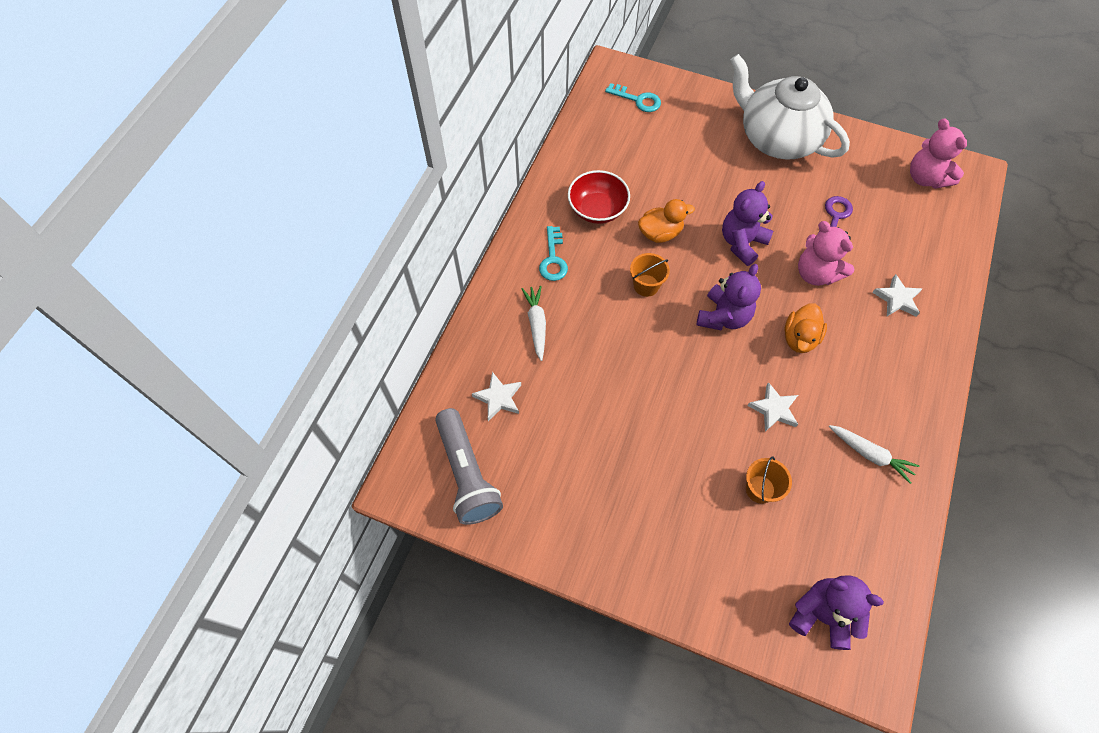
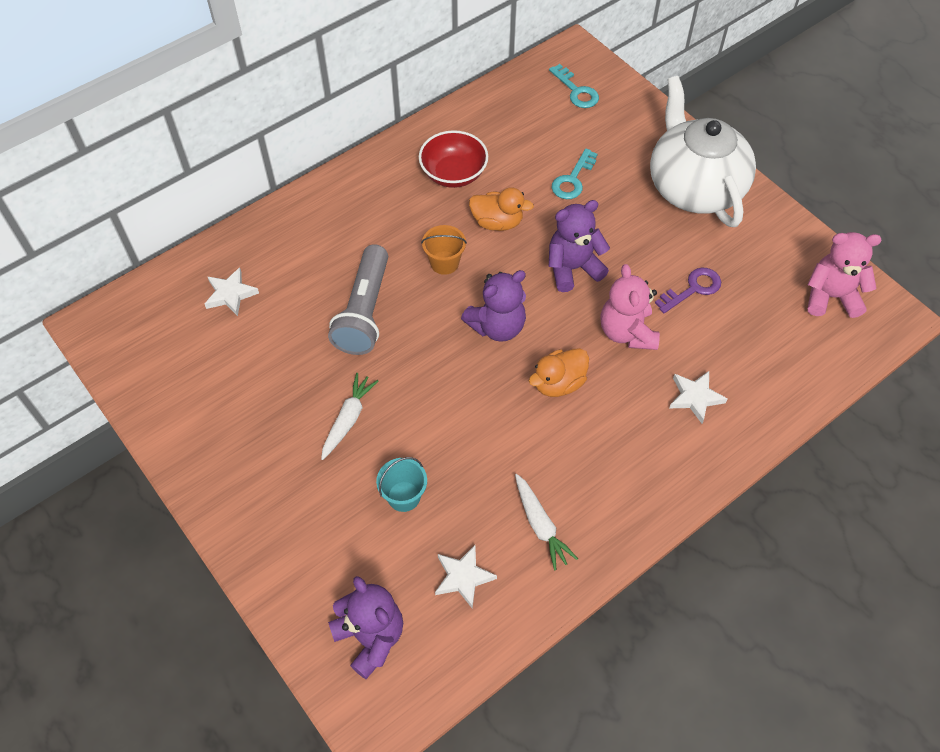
camera: 30 degrees right, 5 degrees down
grey flashlight [435,408,503,525] -> grey flashlight moved to [328,244,388,355]
white carrot [521,286,546,361] -> white carrot moved to [321,373,378,460]
turquoise key [539,226,568,281] -> turquoise key moved to [552,148,598,199]
orange bucket [746,456,792,504] -> turquoise bucket [376,457,427,512]
white star [747,382,798,432] -> white star moved to [435,545,497,608]
pink teddy bear [910,118,967,189] -> pink teddy bear turned 90 degrees clockwise [807,232,882,318]

